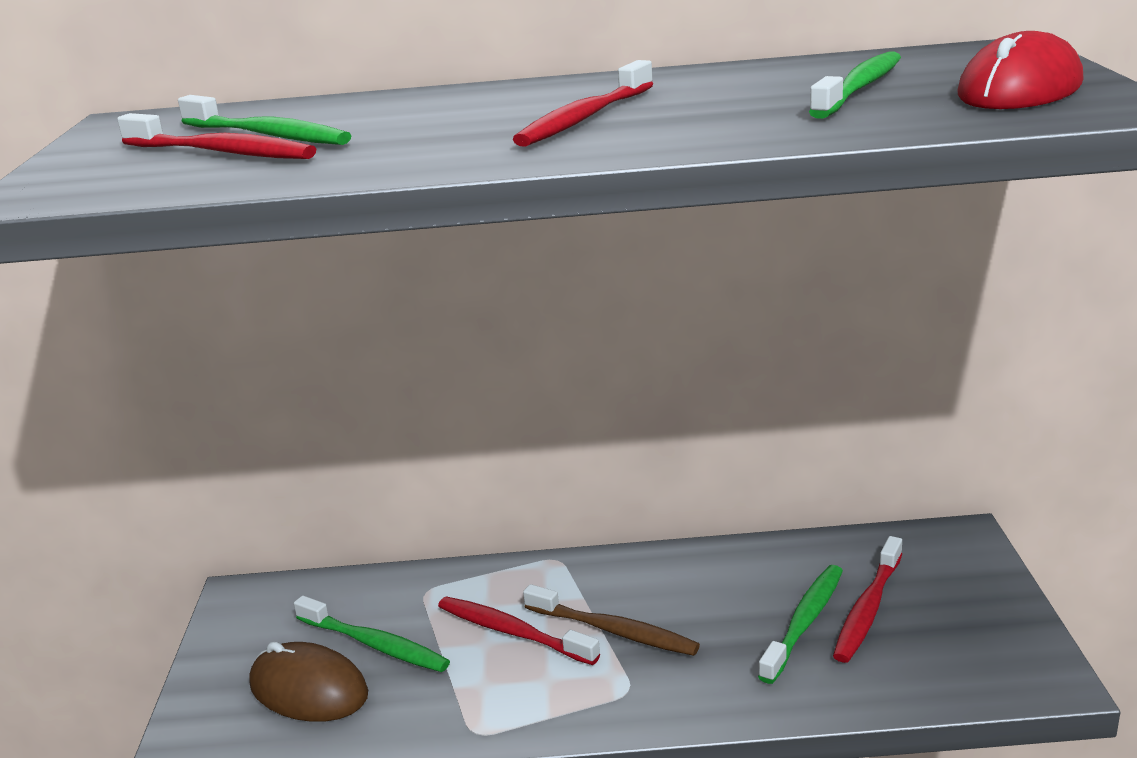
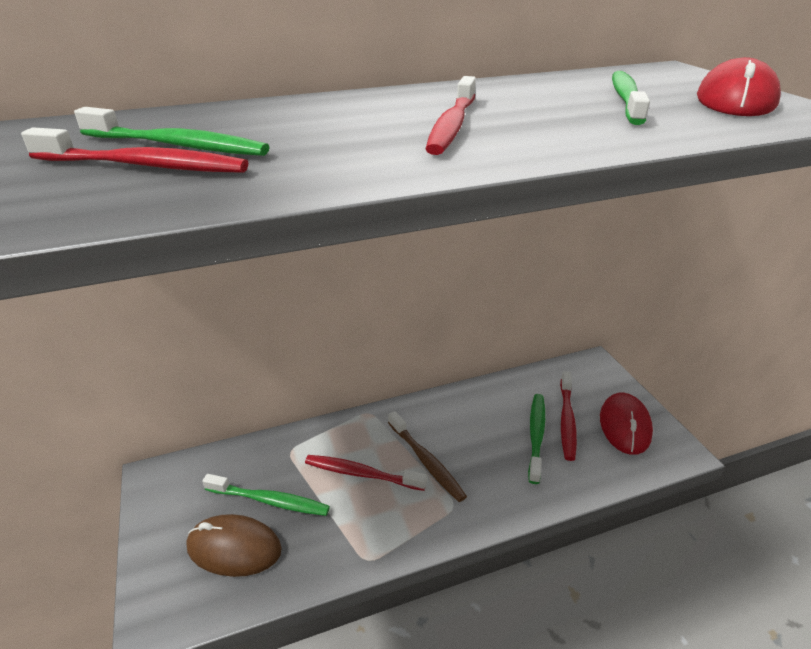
camera: 20 degrees left, 10 degrees up
brown toothbrush [523,584,700,656] -> brown toothbrush turned 45 degrees clockwise [388,411,467,502]
none -> red mouse [600,392,653,455]

